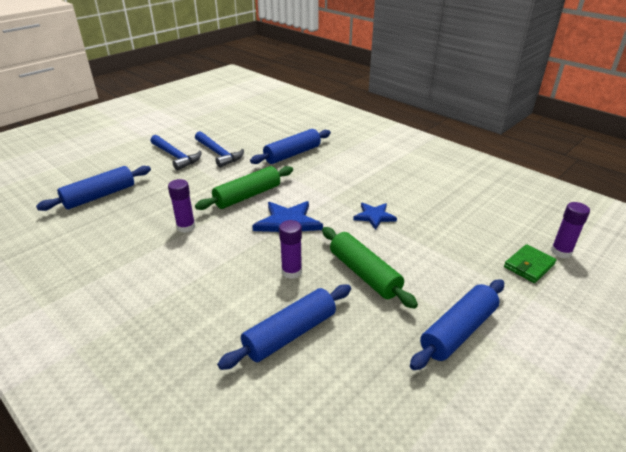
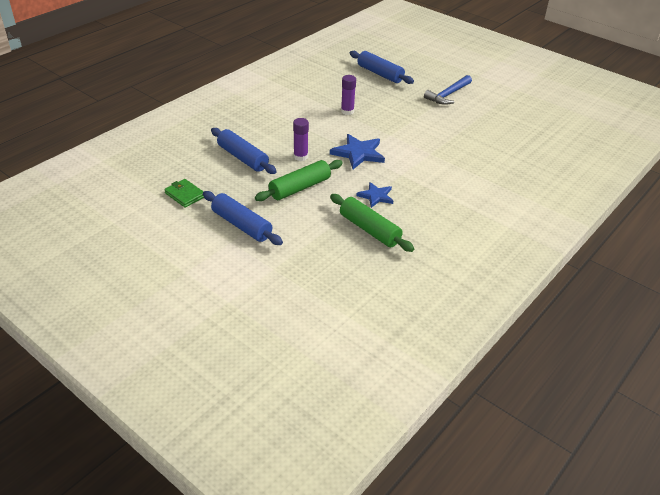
camera: 85 degrees right, 5 degrees up
blue hammer [195,131,244,168] -> none
green rolling pin [195,166,293,210] -> green rolling pin moved to [330,194,414,252]
blue rolling pin [250,129,331,164] -> none
green wallet [504,244,557,283] -> green wallet moved to [164,179,204,208]
purple glue stick [551,202,590,258] -> none

